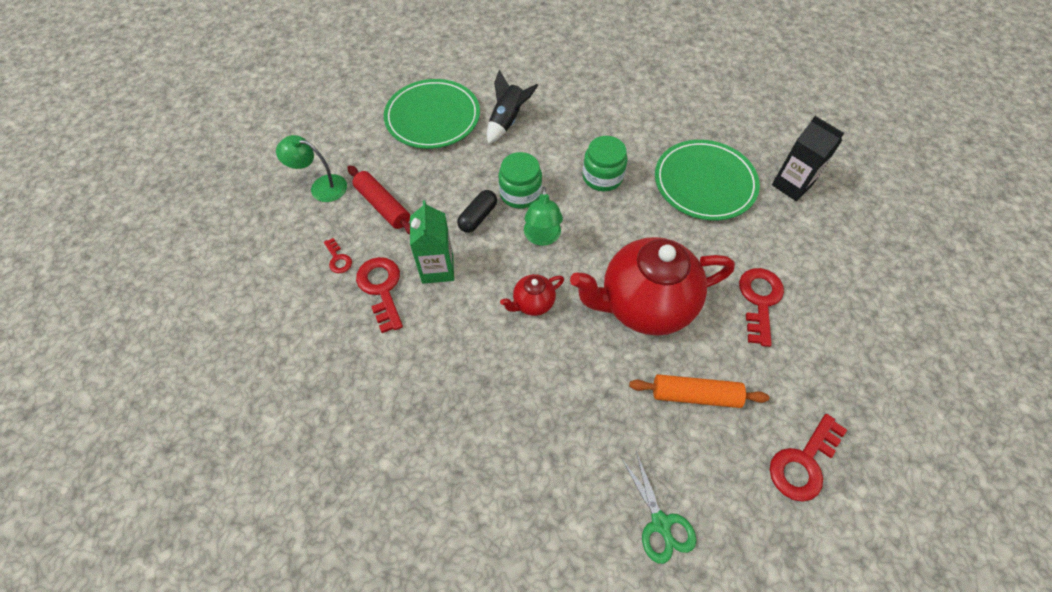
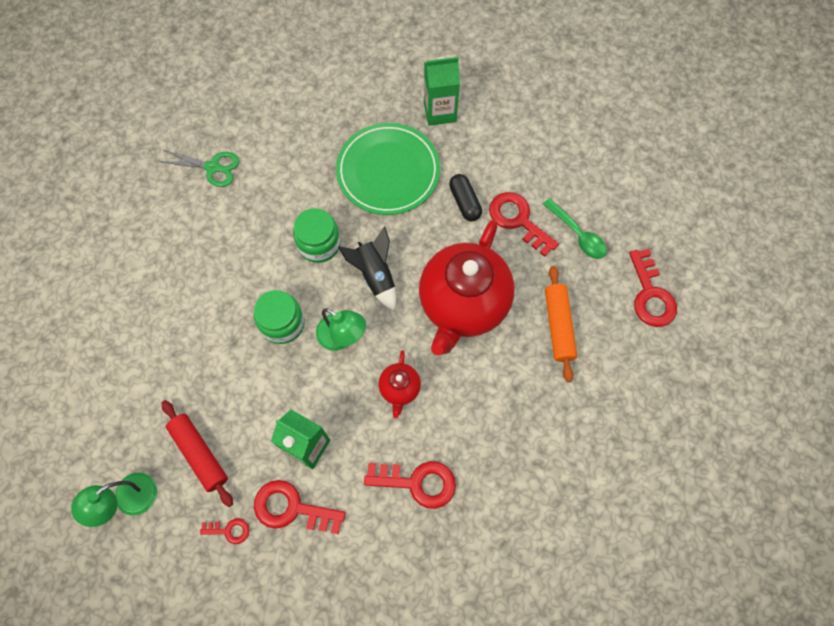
camera: 55 degrees left, 10 degrees up
red rolling pin [347,165,410,235] -> red rolling pin turned 60 degrees clockwise [162,400,233,507]
green plate [384,79,480,149] -> none
black capsule [457,190,497,233] -> black capsule moved to [449,174,482,222]
black rocket [487,70,538,144] -> black rocket moved to [338,226,396,311]
green scissors [621,451,696,564] -> green scissors moved to [159,150,239,187]
orange rolling pin [629,374,769,408] -> orange rolling pin turned 45 degrees counterclockwise [545,266,577,382]
black carton [772,116,844,201] -> green carton [424,57,460,126]
none -> red key [364,461,456,509]
none -> green spoon [543,198,607,259]

